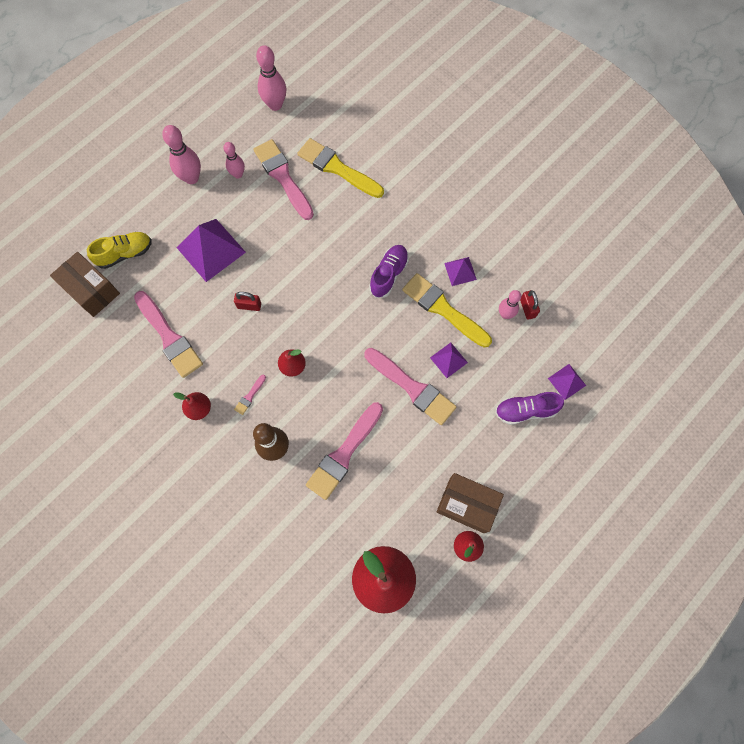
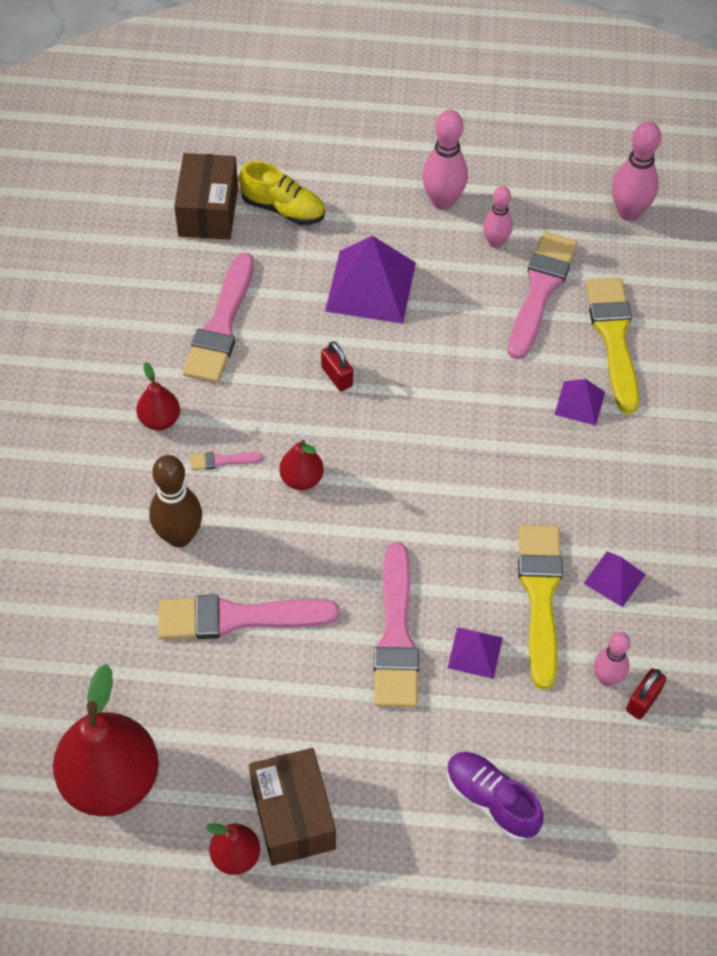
camera: 50 degrees right, 15 degrees down
purple shoe [369,245,409,298] -> none
purple pyramid [548,364,586,400] -> purple pyramid moved to [554,379,605,426]

